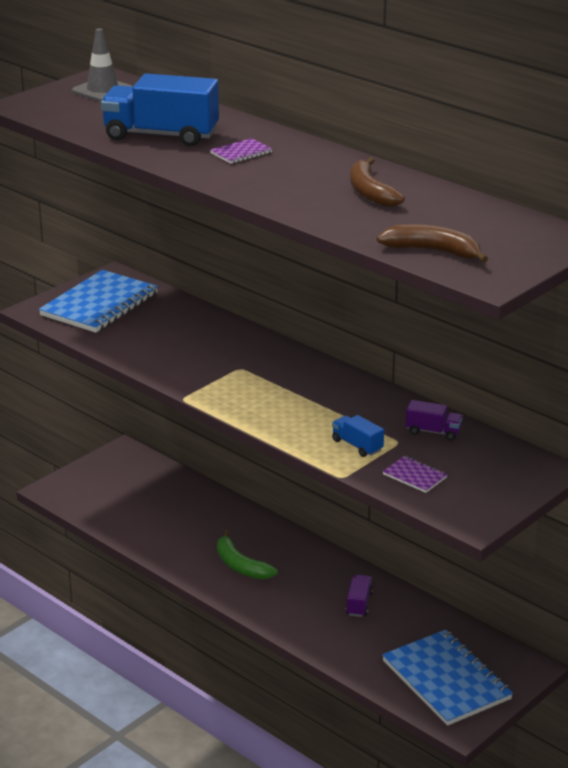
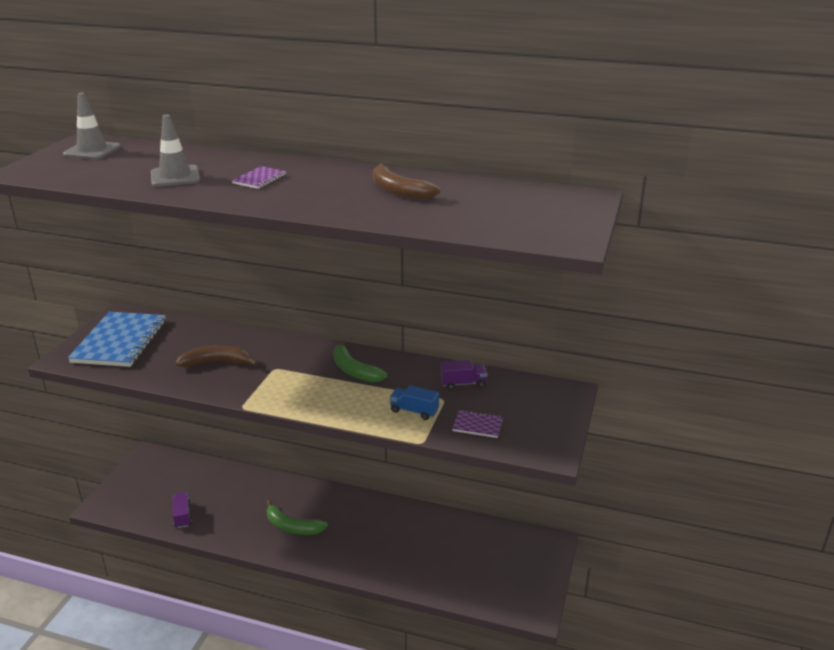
camera: 25 degrees left, 0 degrees up
blue truck [101,73,219,146] -> grey traffic cone [151,114,200,187]
purple truck [346,575,373,617] -> purple truck moved to [173,492,192,528]
brown banana [377,224,488,263] -> brown banana moved to [175,345,258,367]
blue notebook [382,630,513,726] -> none
none -> green banana [334,340,387,382]

